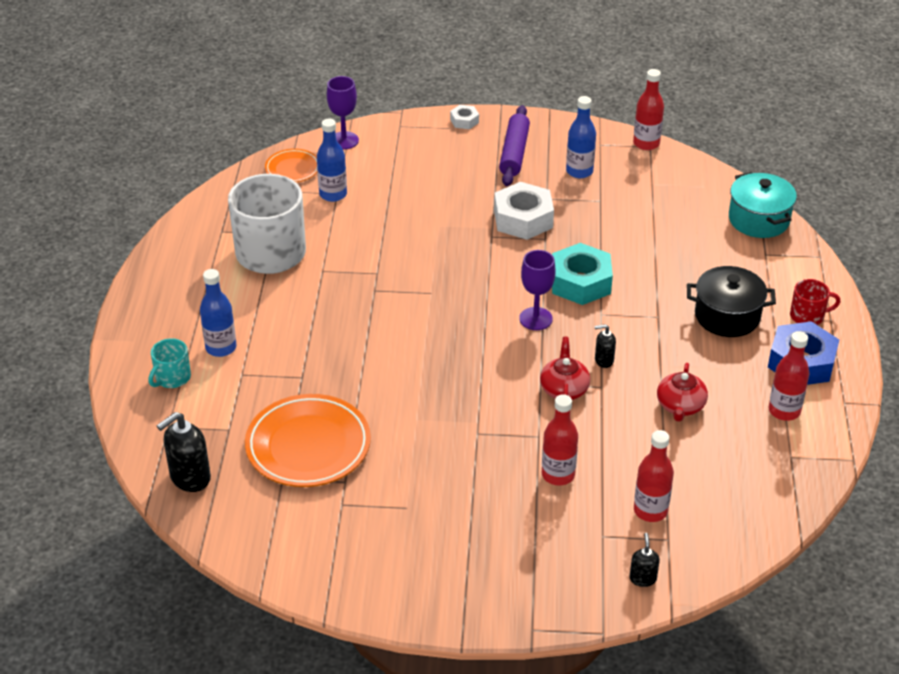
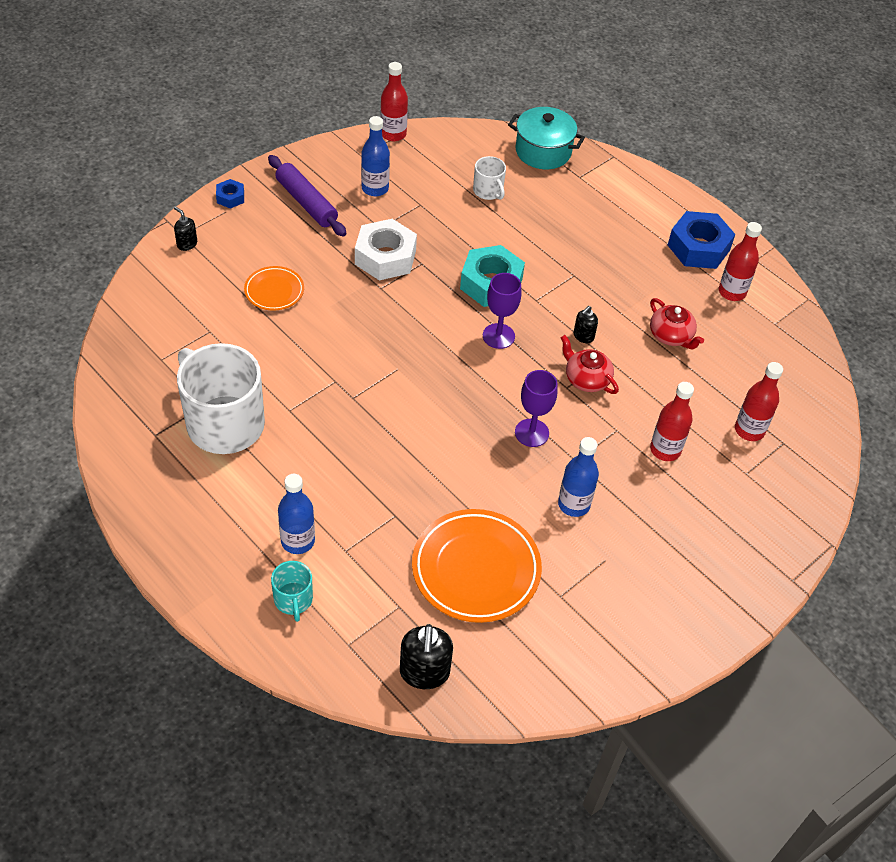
camera: 50 degrees left, 10 degrees up
orange plate [265,149,317,182] -> orange plate moved to [244,266,304,310]
blue bottle [317,119,347,202] -> blue bottle moved to [558,437,599,517]
purple goblet [327,76,359,150] -> purple goblet moved to [515,370,558,447]
white nut [450,105,479,129] -> blue nut [216,179,244,209]
black soap dispenser [629,533,660,587] -> black soap dispenser moved to [174,206,197,251]
black pot [687,266,776,337] -> none
red mug [790,279,840,325] -> none
none -> white mug [473,156,506,200]

